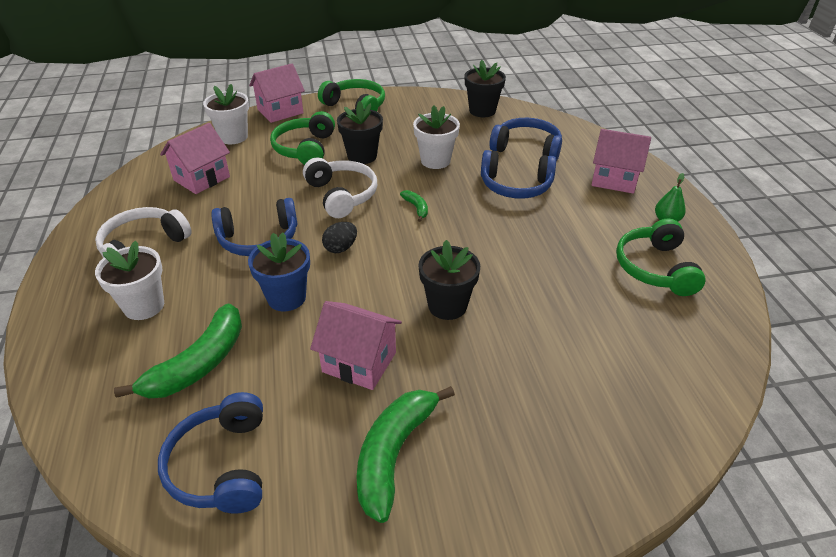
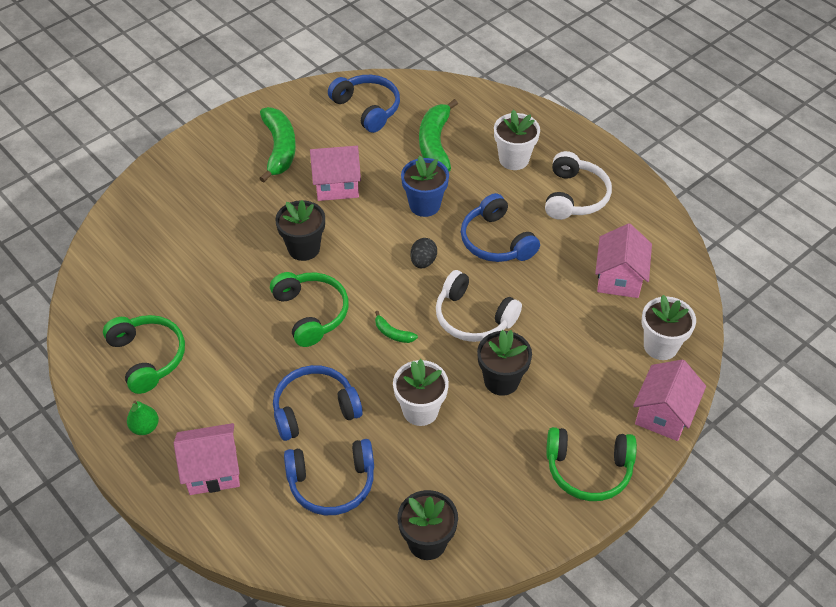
camera: 150 degrees right, 10 degrees up
blue headphones [211,198,297,256] -> blue headphones turned 75 degrees counterclockwise [461,193,540,262]
green headphones [270,111,335,165] -> green headphones moved to [270,272,349,347]

